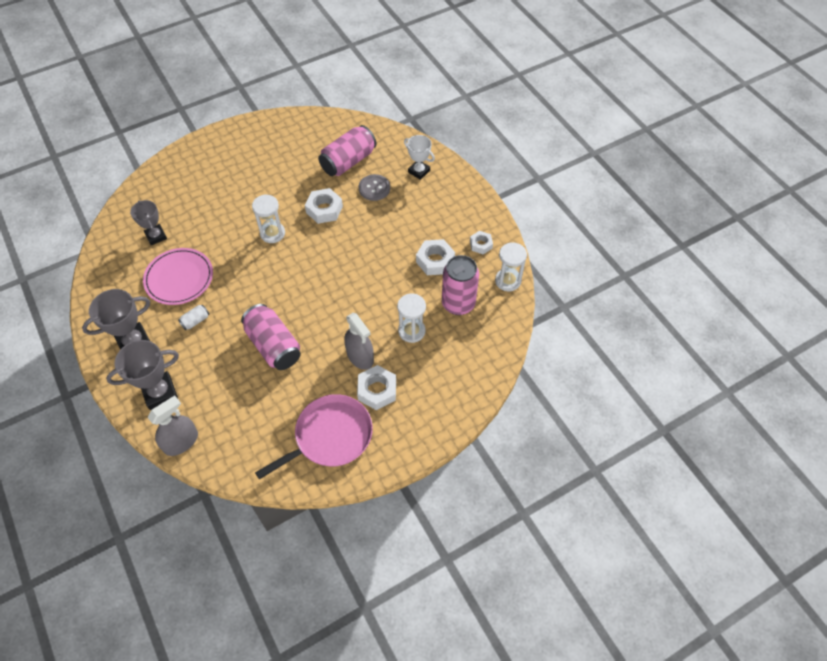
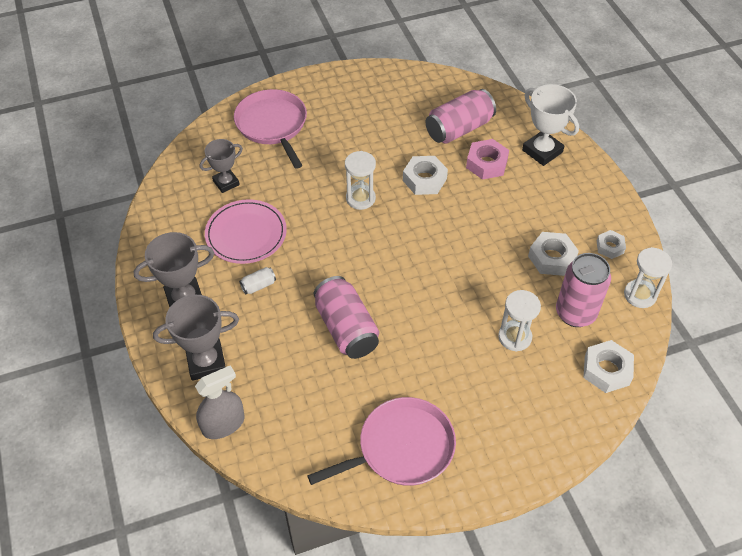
camera: 10 degrees right, 5 degrees down
grey trophy [130,200,167,245] -> grey trophy turned 75 degrees clockwise [200,139,243,193]
grey spray bottle [344,313,374,370] -> none
white nut [357,365,396,410] -> white nut moved to [583,340,634,393]
grey button [359,174,390,201] -> pink nut [466,139,509,180]
white trophy [404,135,435,180] -> white trophy [522,84,579,166], size x1.50
none -> pink pan [234,89,307,169]

